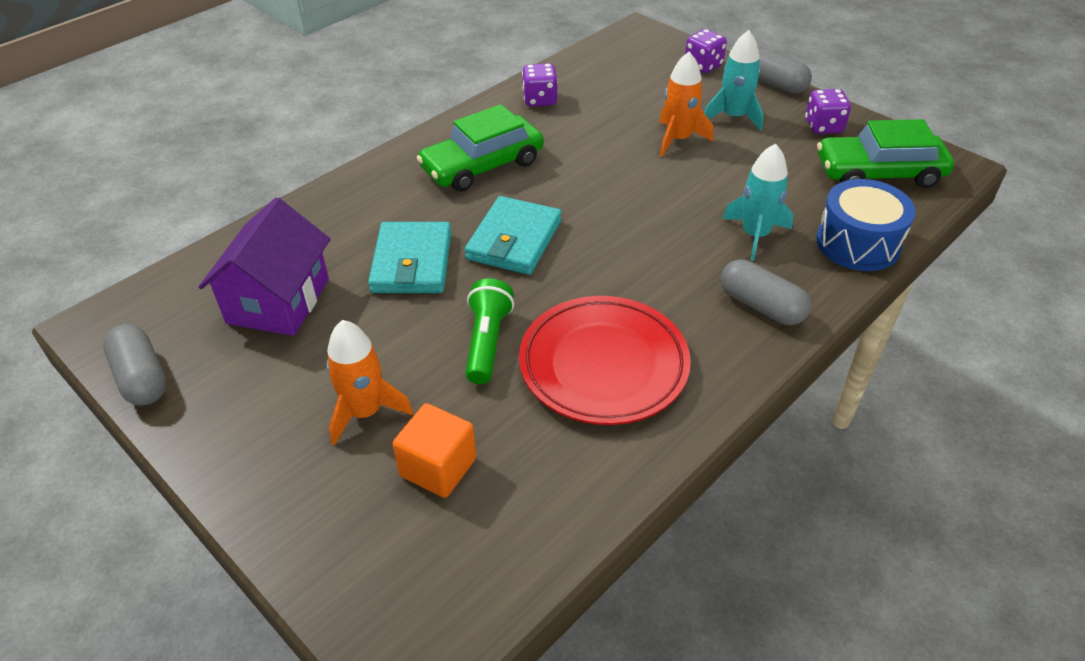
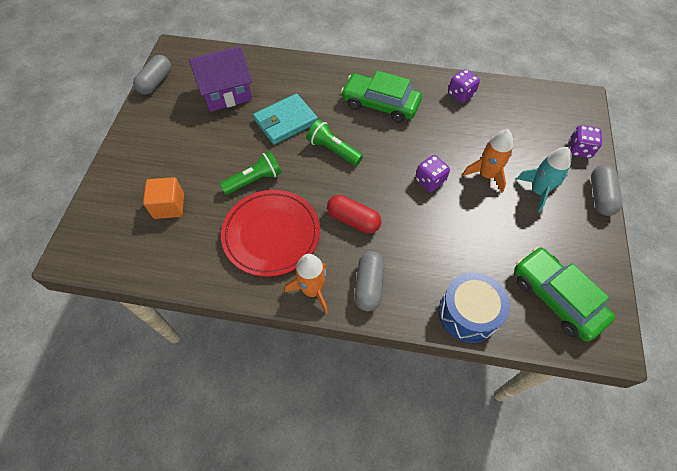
camera: 55 degrees right, 15 degrees up
orange rocket [326,320,413,446] -> orange rocket moved to [285,254,328,314]
turquoise wallet [464,196,562,275] -> green flashlight [307,120,363,166]
turquoise rocket [722,144,793,261] -> none
purple dice [805,89,851,134] -> purple dice moved to [415,155,450,192]
none -> red capsule [327,195,381,234]

